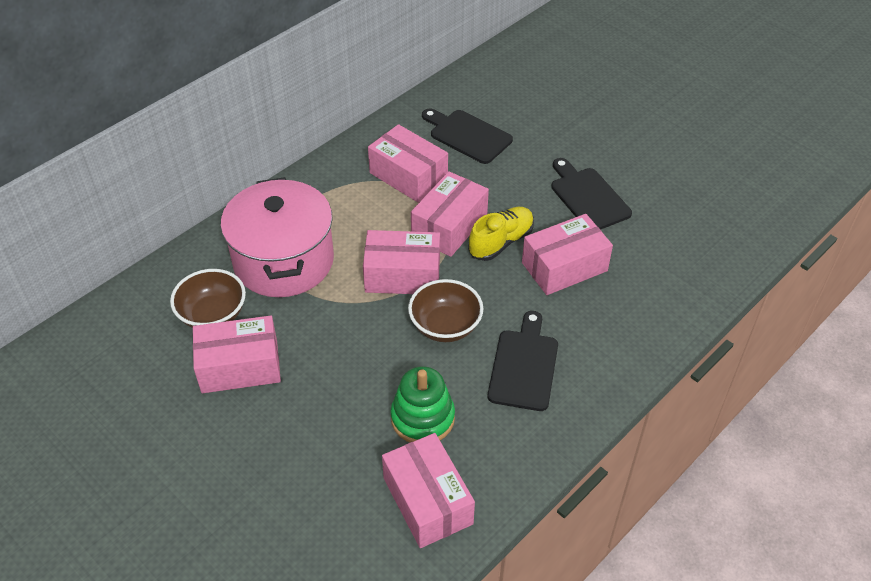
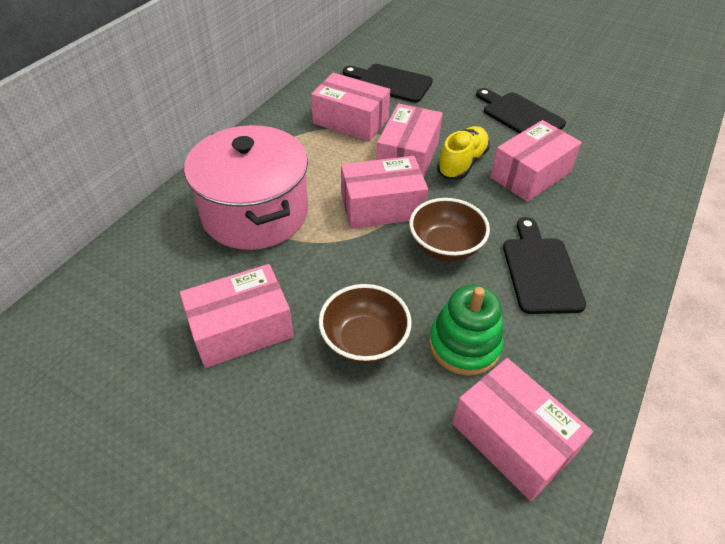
camera: 15 degrees left, 0 degrees up
brown bowl [170,269,246,328] -> brown bowl moved to [319,284,412,364]

